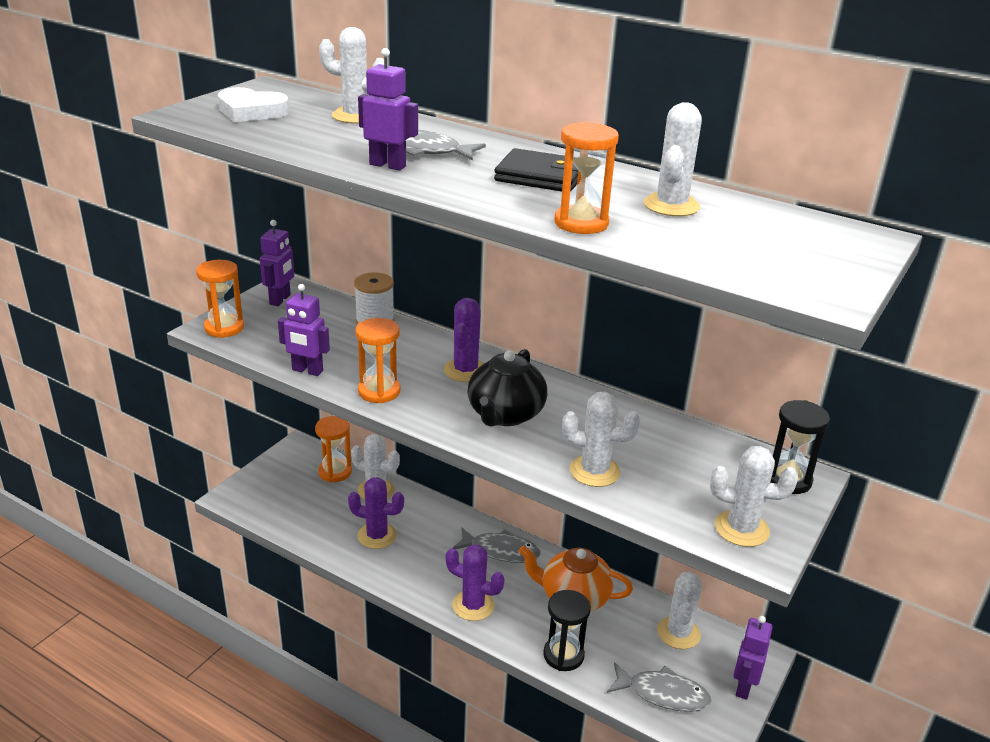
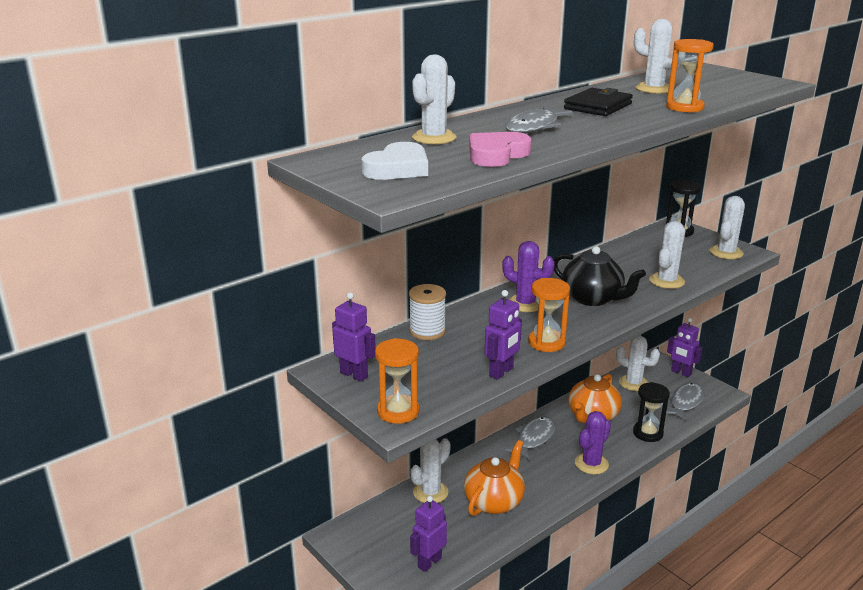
camera: 70 degrees left, 5 degrees down
orange hourglass [315,416,352,482] -> none
purple cactus [348,477,404,549] -> orange teapot [464,440,525,516]
purple robot [358,48,418,171] -> purple robot moved to [410,496,447,572]
none -> pink heart [469,132,531,167]

